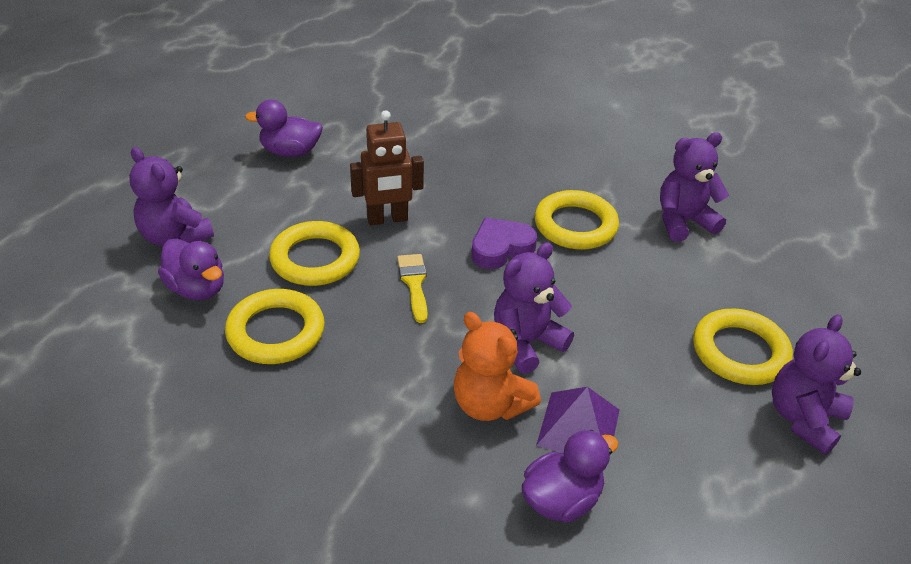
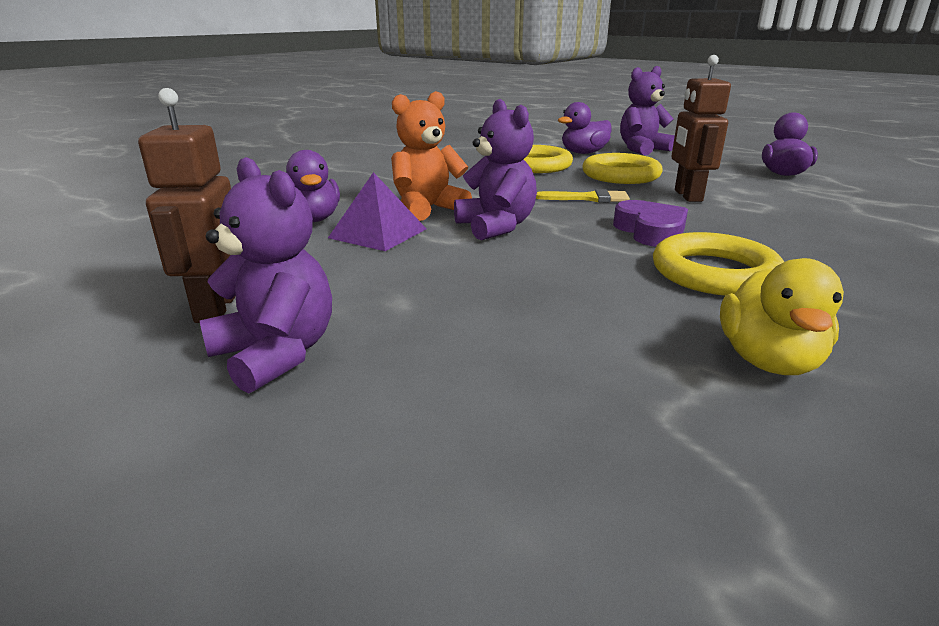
camera: 105 degrees right, 15 degrees down
purple teddy bear [660,132,729,242] -> yellow duck [720,258,844,375]
yellow ring [693,308,793,385] -> none
none -> brown robot [138,88,236,323]

